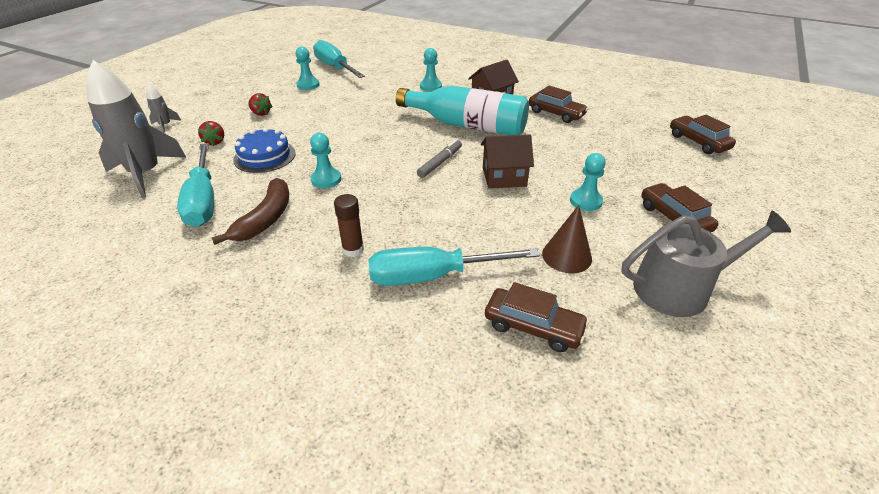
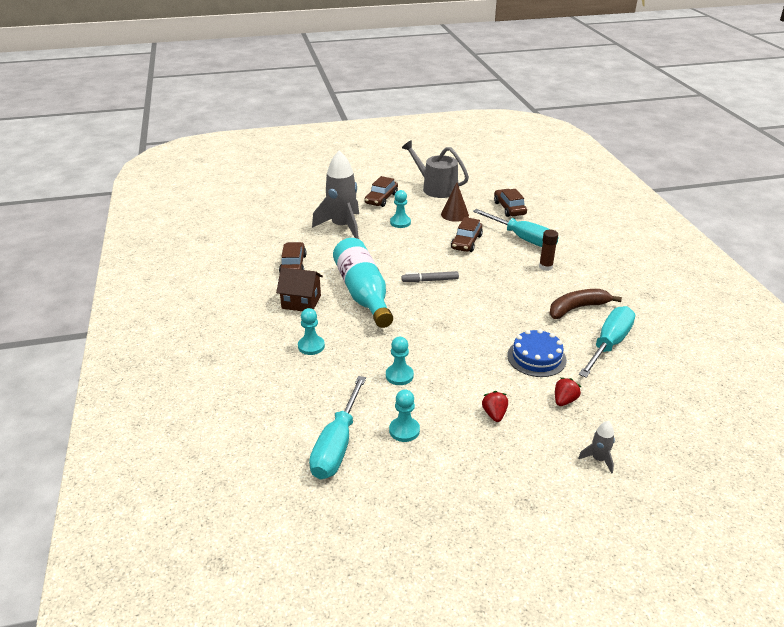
camera: 130 degrees left, 5 degrees down
grey rocket [86,60,187,198] -> grey rocket moved to [312,151,359,239]
turquoise pawn [310,133,341,188] -> turquoise pawn moved to [386,337,414,385]
brown house [481,134,534,189] -> none
brown car [670,115,736,154] -> brown car moved to [451,217,483,252]

